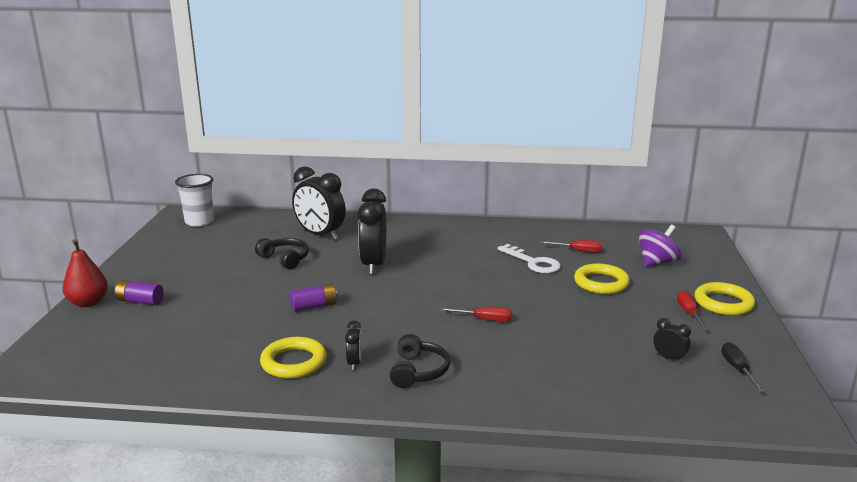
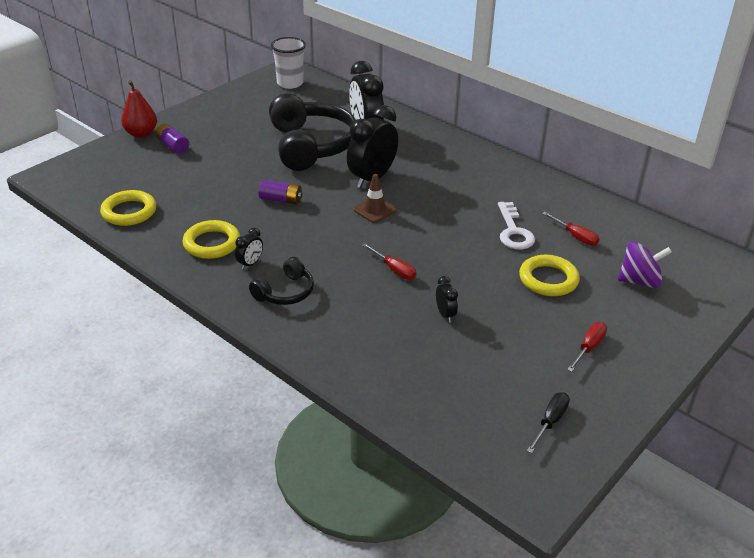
camera: 35 degrees right, 15 degrees up
black headphones [255,238,309,270] -> black headphones [269,93,356,171], size x2.05
black clock [653,318,691,363] -> black clock moved to [436,276,458,322]
yellow ring [694,282,755,316] -> yellow ring moved to [100,190,156,226]
none -> brown traffic cone [353,174,396,223]

